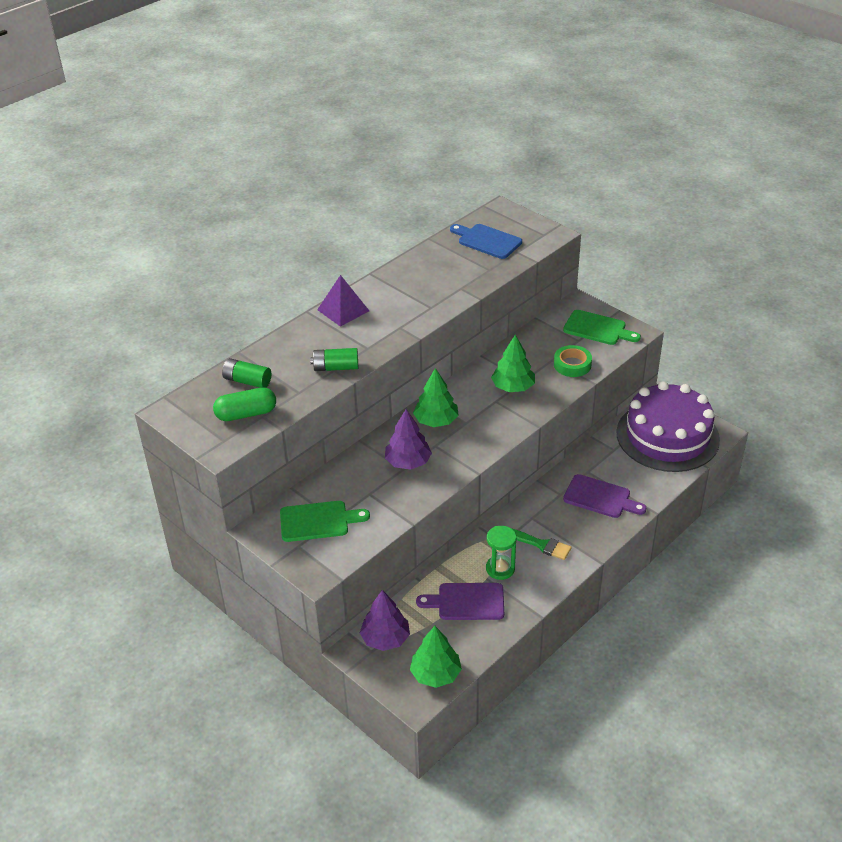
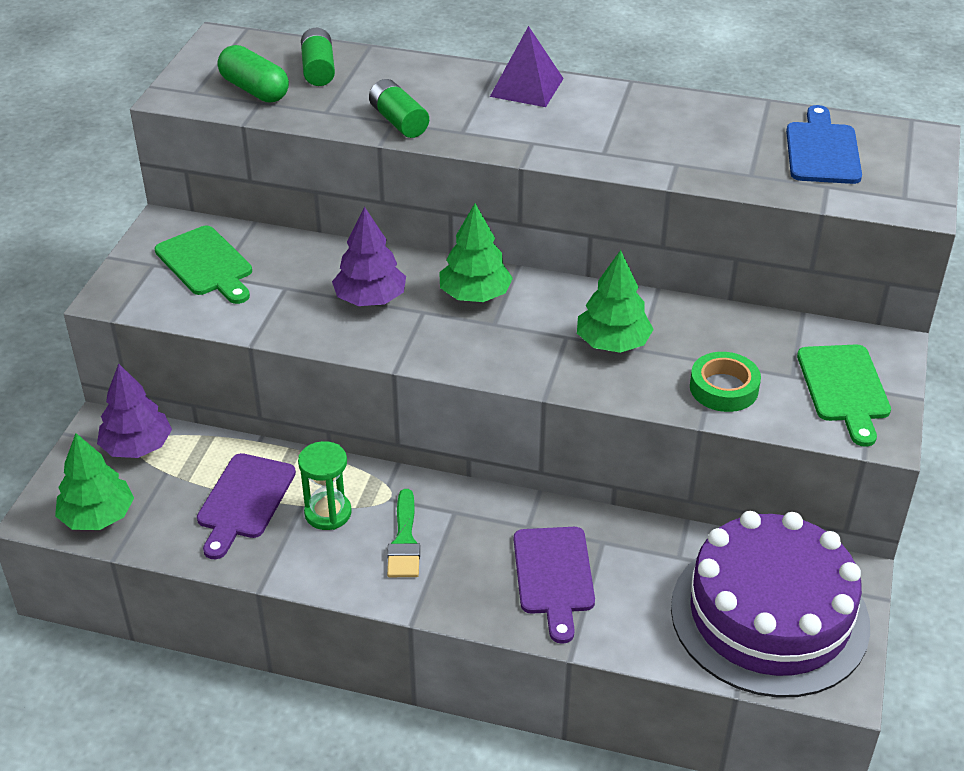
camera: 60 degrees right, 0 degrees up
purple cutting board [416,583,504,620] -> purple cutting board turned 135 degrees counterclockwise [197,453,296,559]

